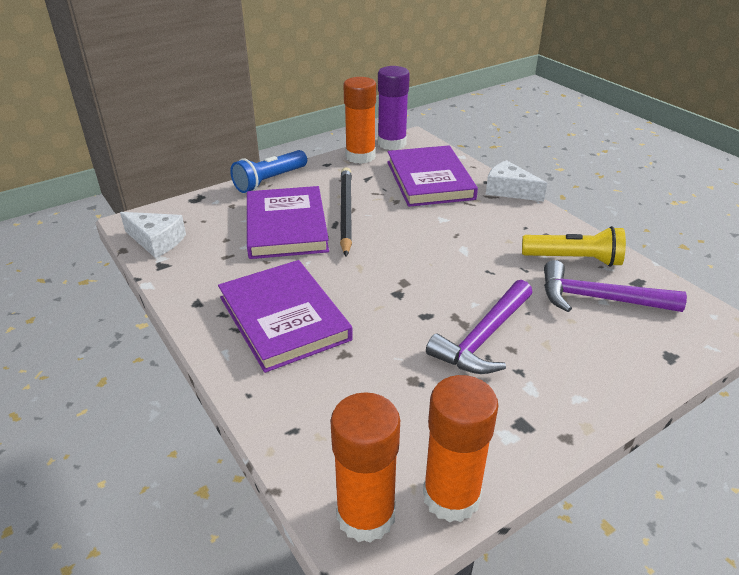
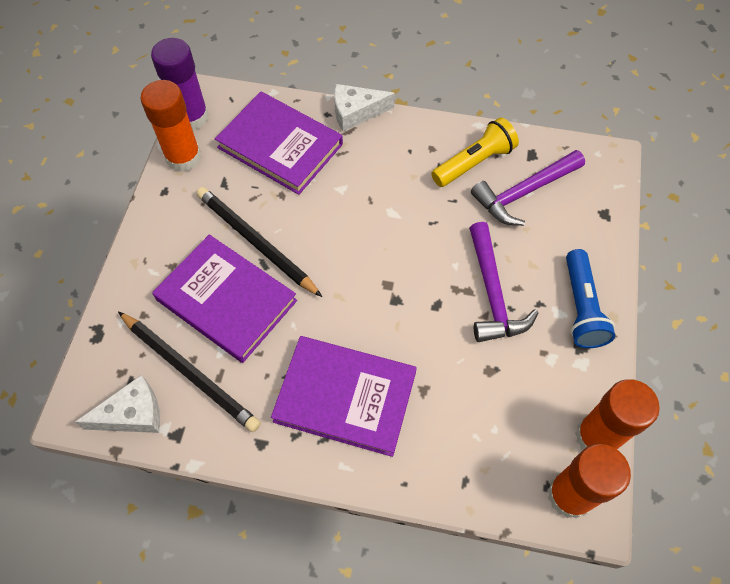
camera: 45 degrees left, 25 degrees up
blue flashlight [230,150,307,193] -> blue flashlight moved to [566,249,615,348]
none -> black pencil [118,311,261,432]

